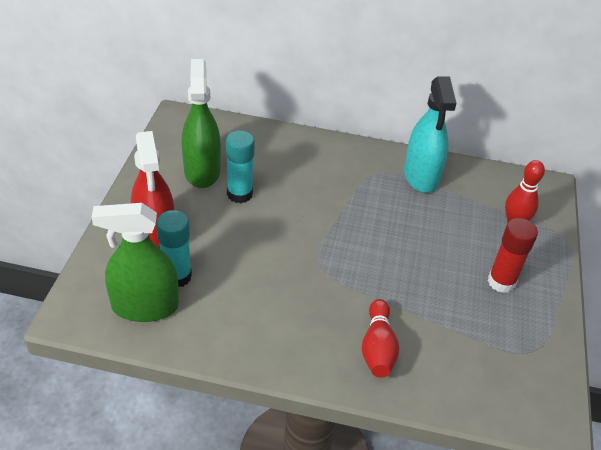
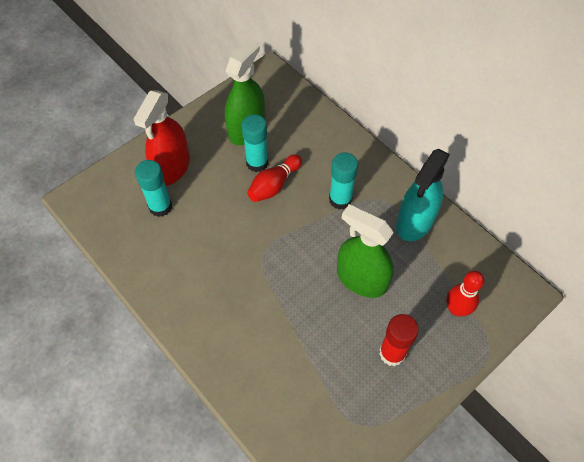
camera: 40 degrees right, 15 degrees up
green spray bottle [92,203,179,322] -> green spray bottle moved to [337,204,394,298]
red bowling pin [361,299,399,378] -> red bowling pin moved to [247,154,302,202]
none -> turquoise glue stick [329,152,358,210]

